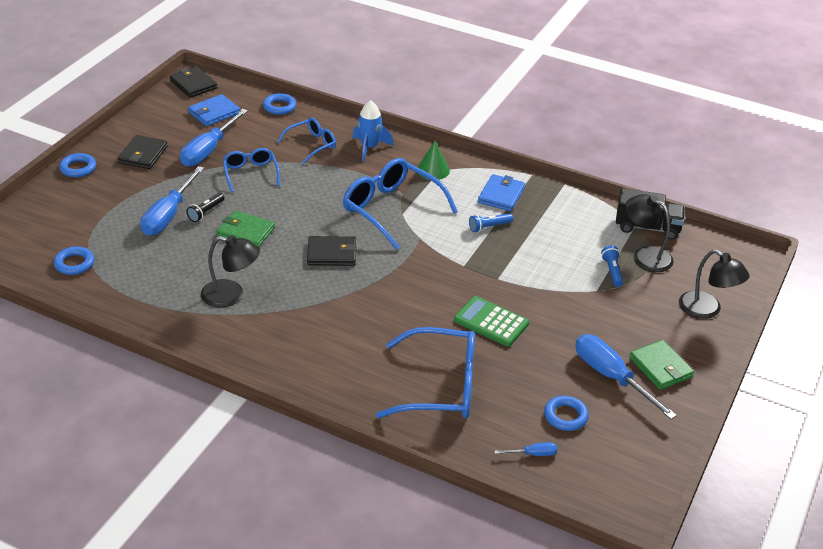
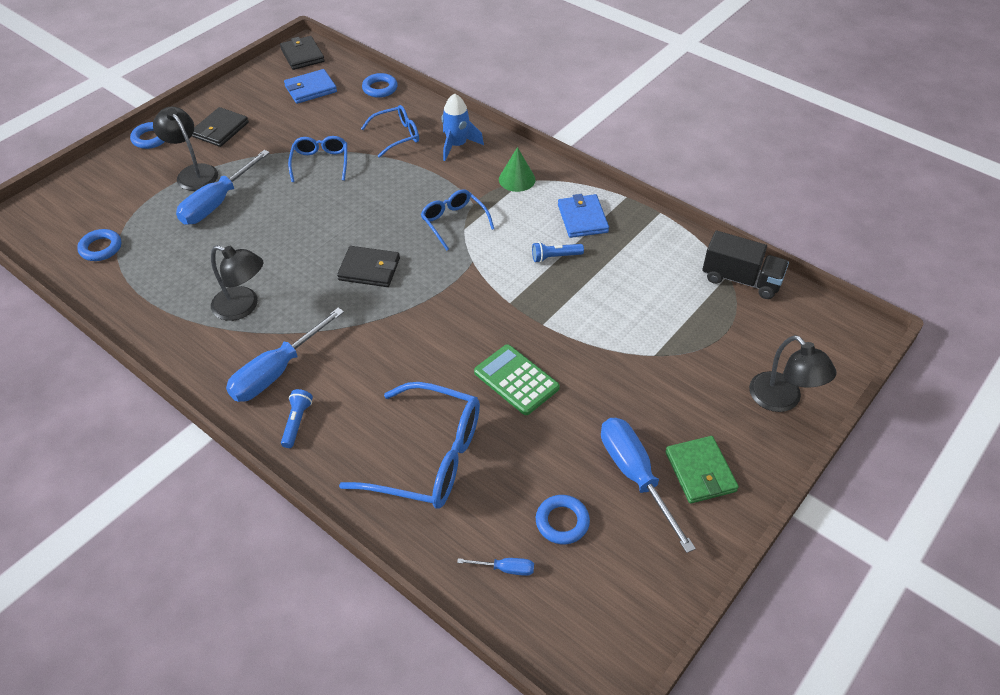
camera: 15 degrees right, 10 degrees up
blue screwdriver [180,109,248,166] -> blue screwdriver moved to [226,308,344,402]
black flashlight [186,193,225,222] -> none
green wallet [217,210,275,247] -> none
blue glasses [343,158,458,250] -> blue glasses [421,189,494,251], size x0.57
blue wallet [478,174,525,211] -> blue wallet turned 45 degrees counterclockwise [558,194,609,238]
blue flashlight [601,245,623,287] -> blue flashlight moved to [281,389,313,448]
black lamp [625,194,674,272] -> black lamp moved to [153,107,218,191]

